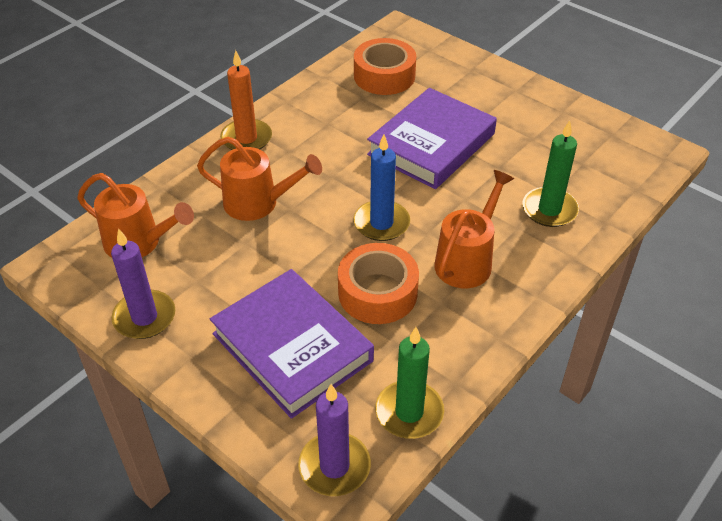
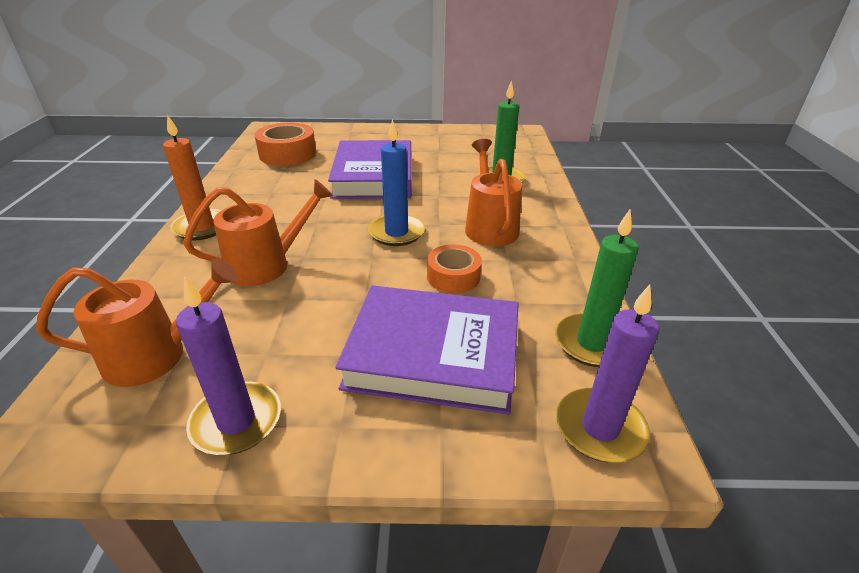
camera: 40 degrees left, 10 degrees down
orange tape [338,243,419,324] -> orange tape [427,244,482,293], size x0.65

